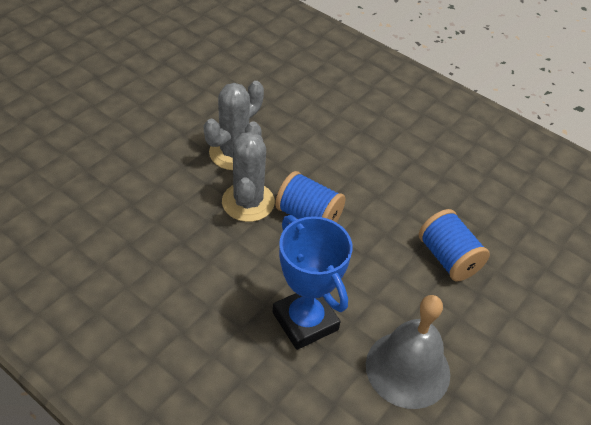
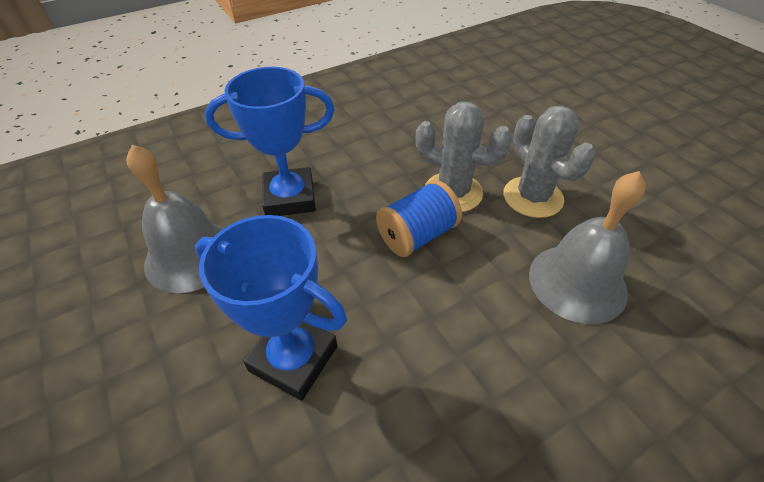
camera: 115 degrees right, 0 degrees up
blue spool [419,209,490,281] -> blue trophy [195,215,347,401]
none -> grey bell [529,171,646,324]

